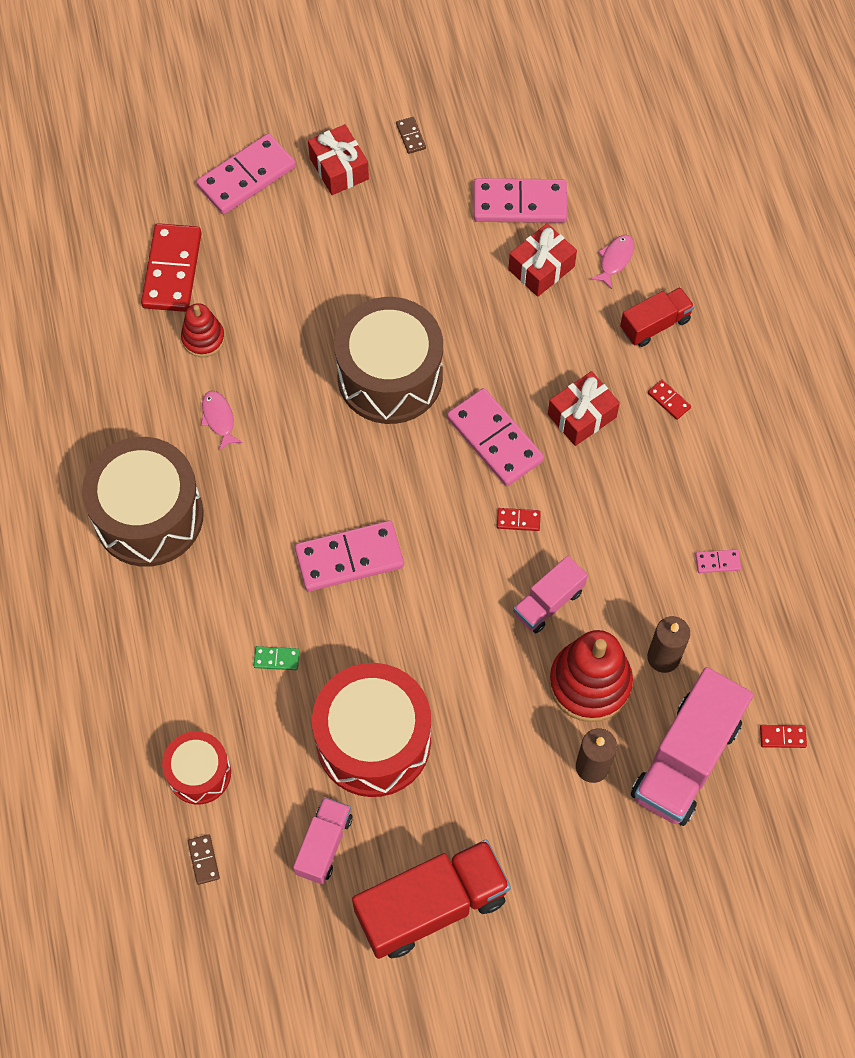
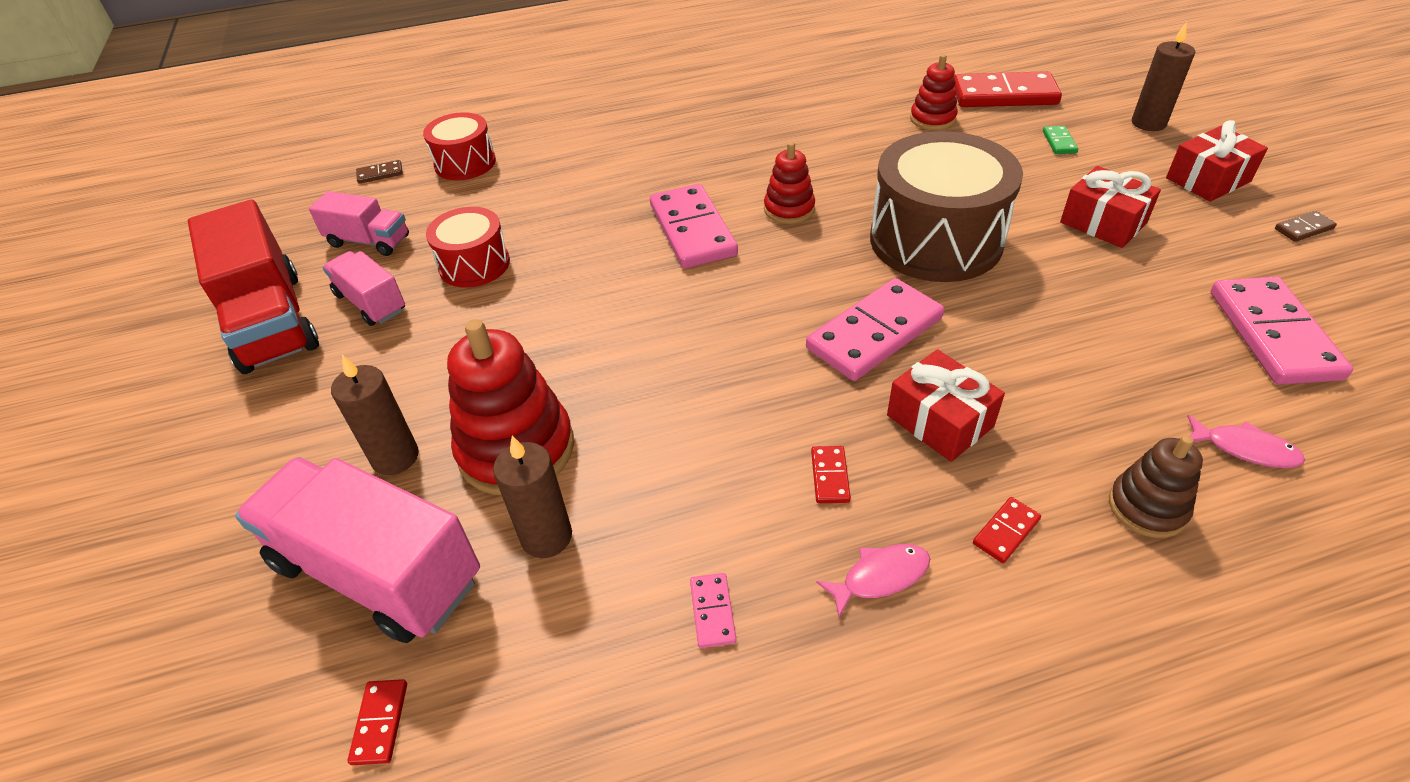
camera: 90 degrees right, 20 degrees down
brown drum [82,437,204,567] -> none
pink domino [196,133,296,214] -> brown candle [1132,22,1195,131]
pink fish [201,391,243,451] -> pink fish moved to [816,544,930,618]
green domino [253,646,300,670] -> green domino moved to [1043,126,1078,154]
red drum [312,663,431,797] -> red drum [426,207,510,288], size x0.55
red domino [497,508,541,531] -> red domino moved to [811,446,851,503]
red gift [508,223,577,297] -> red gift moved to [1060,166,1161,248]
pink truck [513,556,588,633] -> pink truck moved to [323,251,405,326]
red truck [620,287,694,347] -> brown stacking toy [1109,435,1203,538]
none -> red stacking toy [764,142,815,224]

